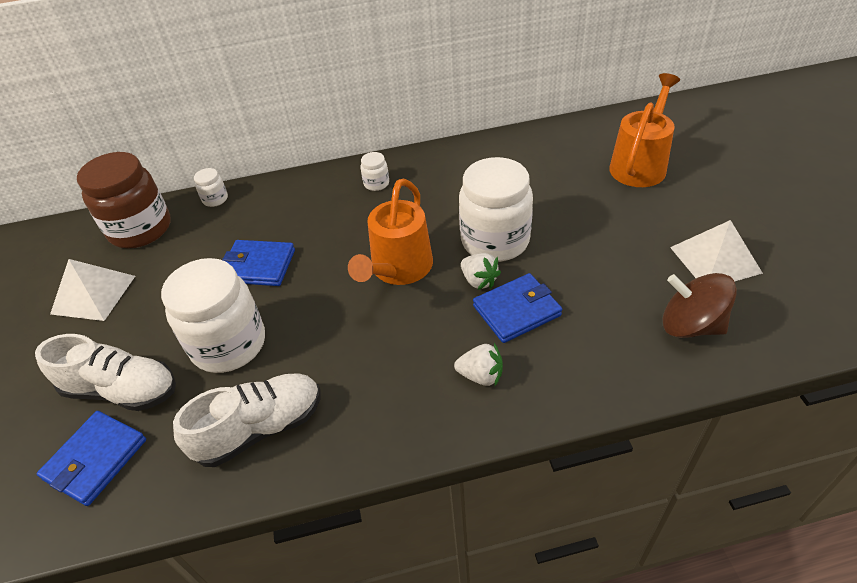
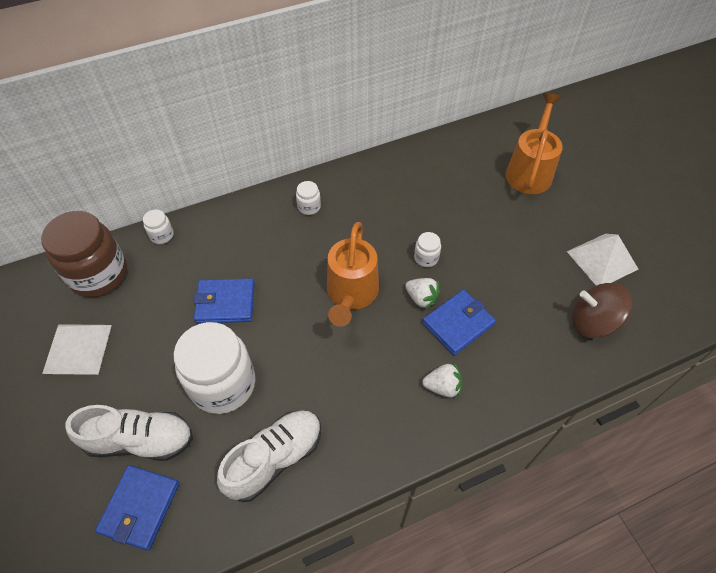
camera: 15 degrees left, 10 degrees up
white jar [459,157,533,262] -> white jar [414,232,441,267], size x0.43

